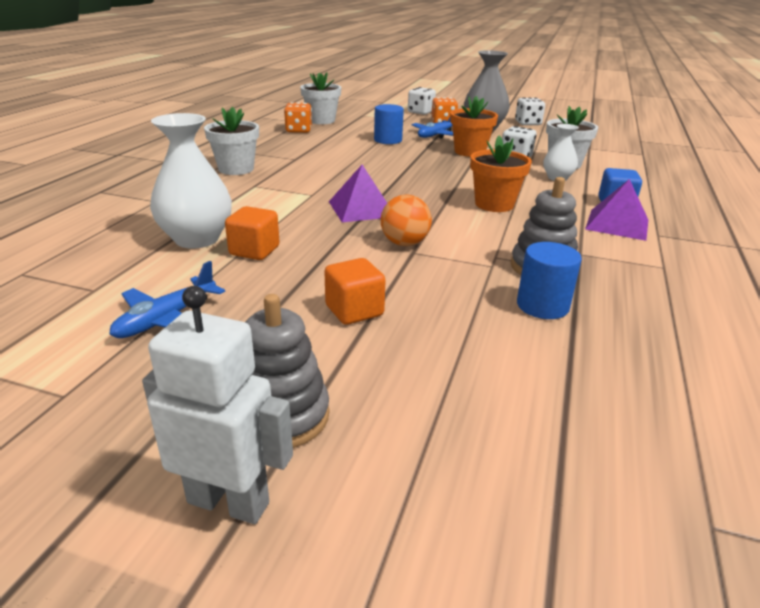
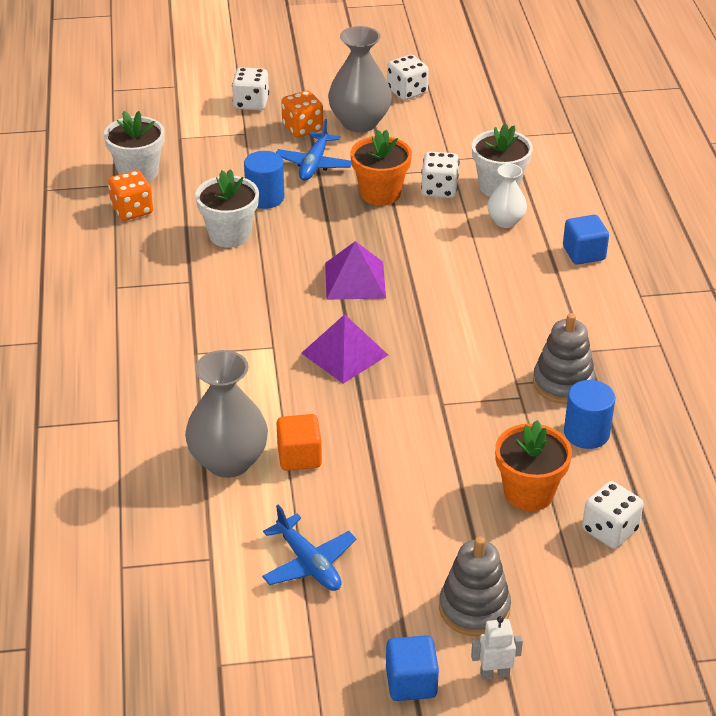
camera: 25 degrees left, 10 degrees up
blue plane [110,261,225,338] -> blue plane turned 45 degrees counterclockwise [262,504,356,591]
white robot [142,286,293,524] -> white robot [471,616,523,680], size x0.55
white vase [150,113,232,249] -> grey vase [185,350,268,478]
white flower pot [204,107,259,175] -> white flower pot moved to [195,169,259,248]
orange cube [324,258,386,325] -> none
orange ball [381,194,432,246] -> none
orange flower pot [470,136,532,212] -> orange flower pot moved to [495,420,572,511]
purple pyramid [585,179,648,241] -> purple pyramid moved to [325,241,386,300]
none -> blue cube [386,635,439,701]
none -> white dice [582,481,644,549]

